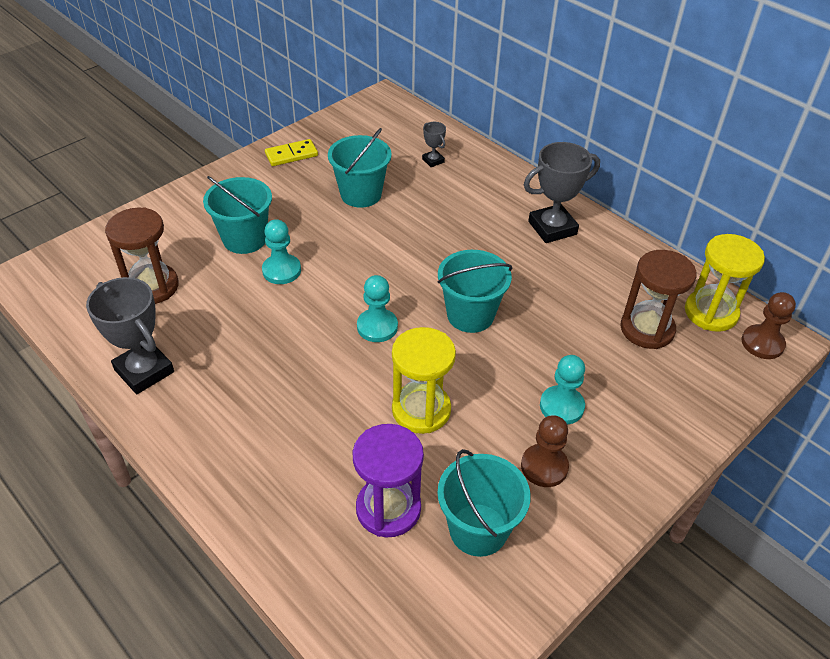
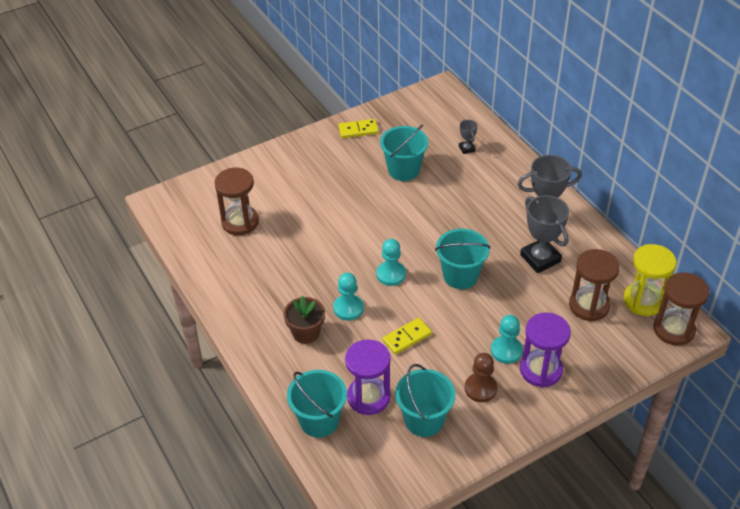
camera: 15 degrees right, 0 degrees up
grey trophy [86,277,174,394] -> grey trophy moved to [520,195,569,273]
turquoise bucket [203,176,272,254] -> turquoise bucket moved to [287,370,347,438]
turquoise pawn [262,219,301,284] -> turquoise pawn moved to [333,273,364,320]
yellow hourglass [392,327,456,434] -> yellow domino [383,318,432,354]
brown pawn [742,292,796,359] -> brown hourglass [653,272,709,346]
none -> brown flower pot [283,296,325,344]
none -> purple hourglass [520,312,571,387]

